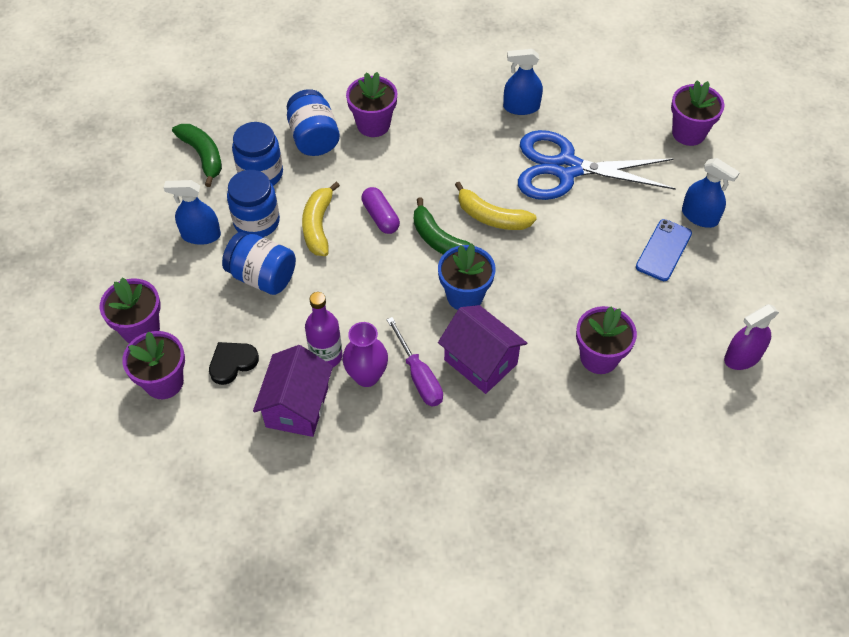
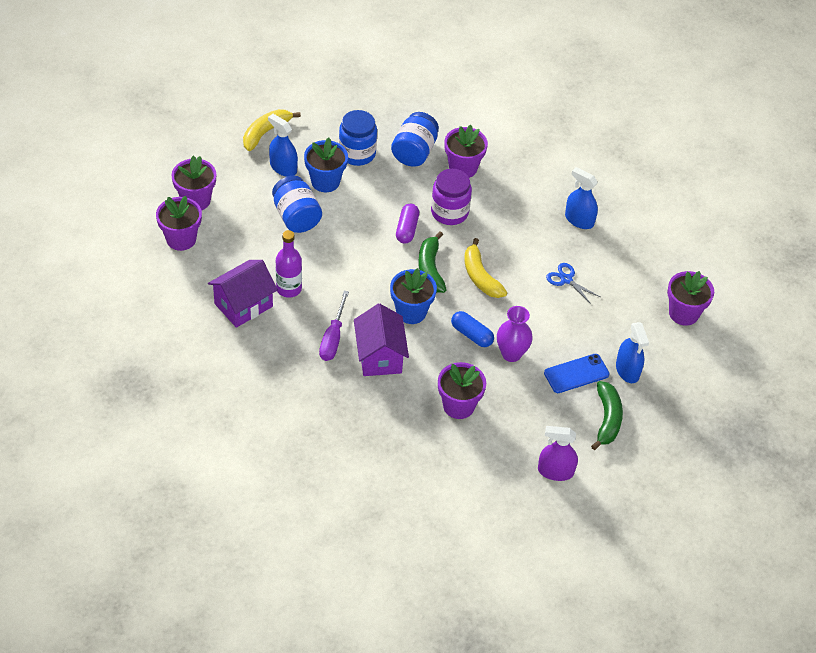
camera: 35 degrees right, 5 degrees down
green banana [172,124,222,187] -> green banana moved to [591,381,623,450]
black heart [209,342,259,385] -> none
blue jar [227,170,280,237] -> blue flower pot [304,138,348,192]
yellow banana [302,182,340,256] -> yellow banana moved to [243,109,301,151]
purple vase [342,322,388,387] -> purple vase moved to [497,306,533,362]
blue scissors [518,130,676,200] -> blue scissors [546,263,600,305], size x0.41
none -> purple jar [431,169,472,225]
none -> blue capsule [451,311,494,347]

